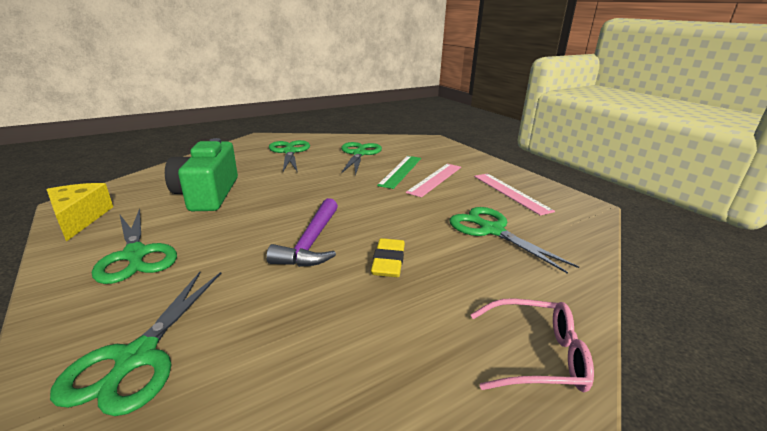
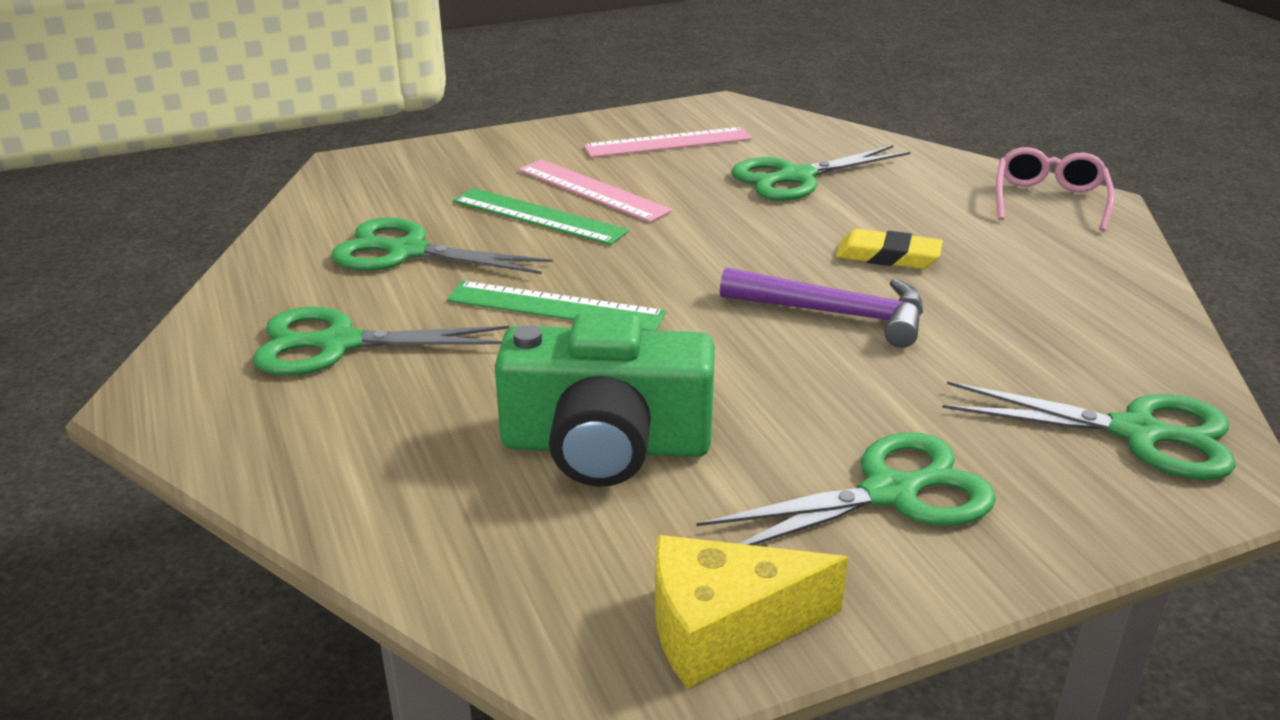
camera: 80 degrees left, 5 degrees up
none -> green ruler [447,281,666,331]

